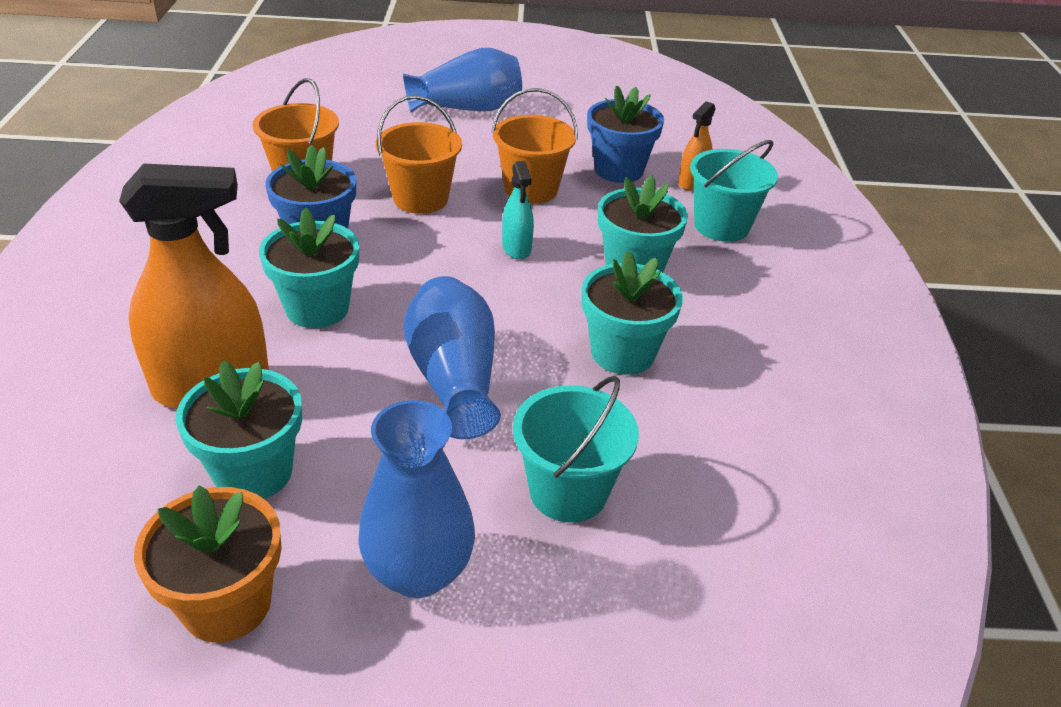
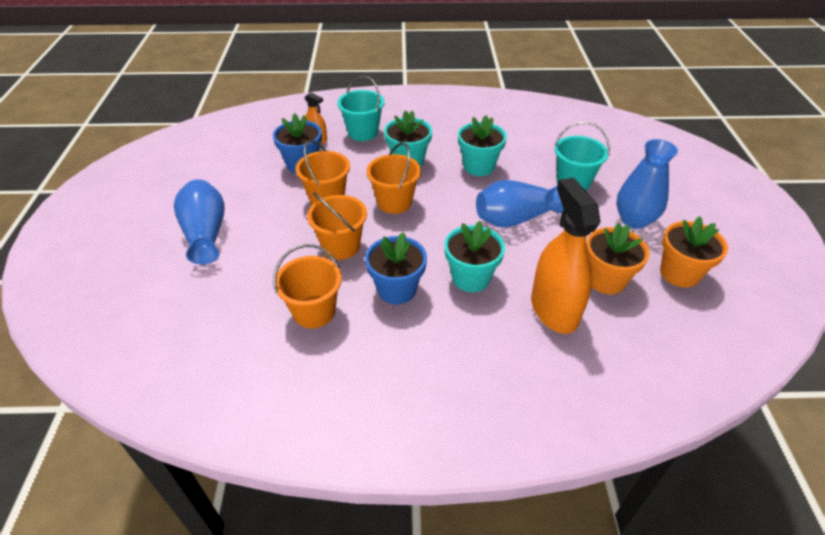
camera: 90 degrees left, 5 degrees up
turquoise flower pot [176,360,302,499] -> orange flower pot [586,223,650,294]
turquoise spray bottle [502,161,534,260] -> orange bucket [366,142,421,214]

